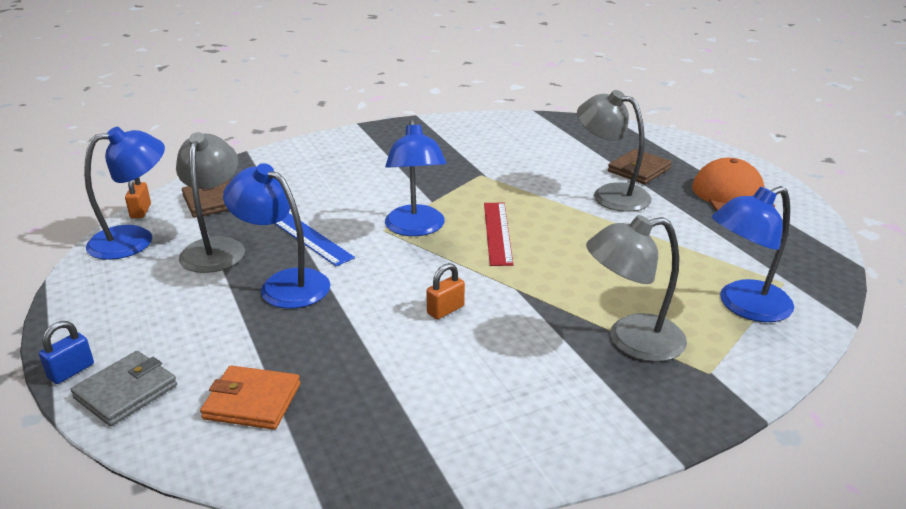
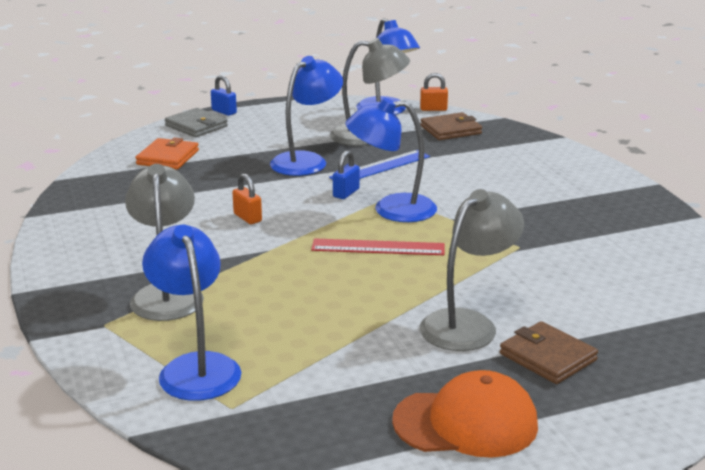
camera: 95 degrees right, 5 degrees down
none -> blue padlock [333,150,360,199]

